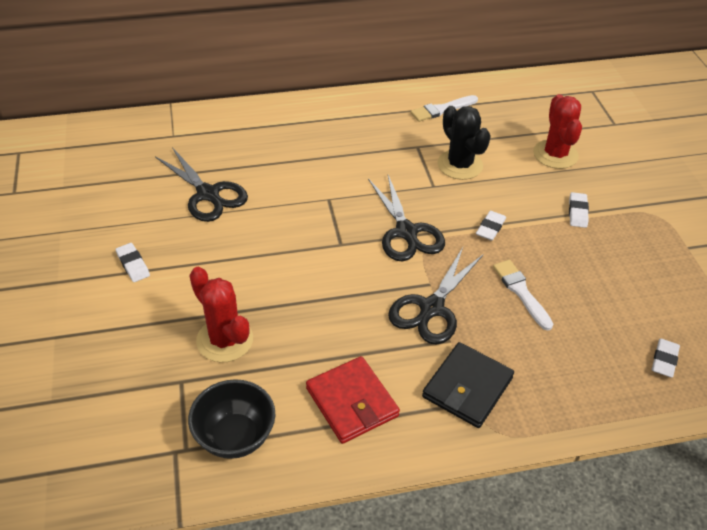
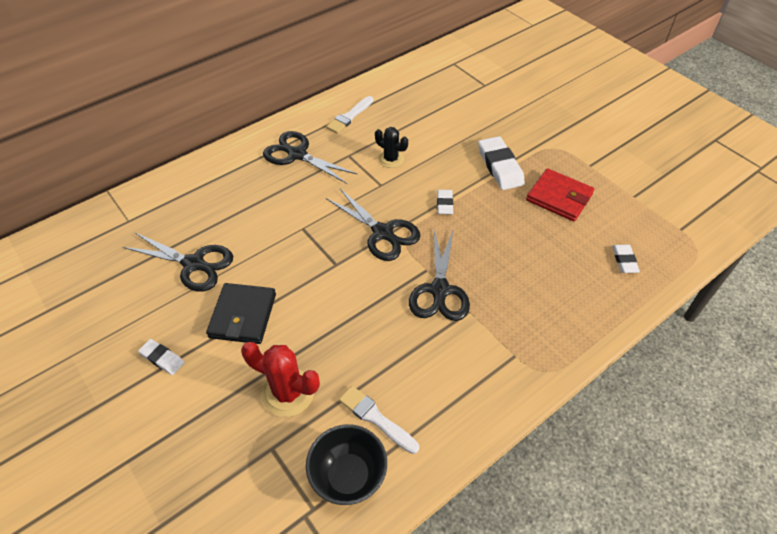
camera: 25 degrees left, 5 degrees up
red wallet [306,356,400,444] -> red wallet moved to [526,168,594,221]
black wallet [422,342,514,428] -> black wallet moved to [206,283,276,344]
black cactus [437,106,491,180] -> black cactus [375,127,408,168], size x0.65
white brush [493,260,553,330] -> white brush moved to [339,386,419,454]
red cactus [533,94,582,169] -> none
white eraser [569,192,589,228] -> white eraser [478,136,525,190], size x1.81
none -> black scissors [263,131,358,184]

